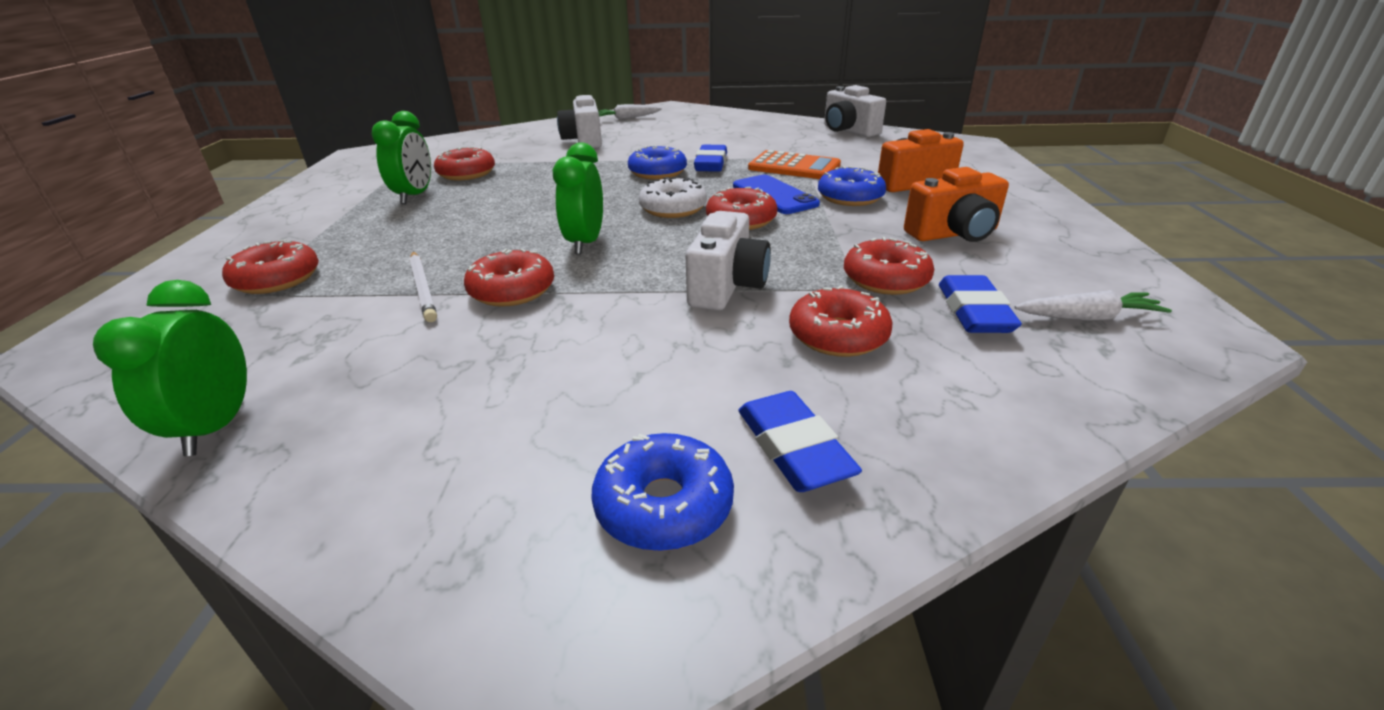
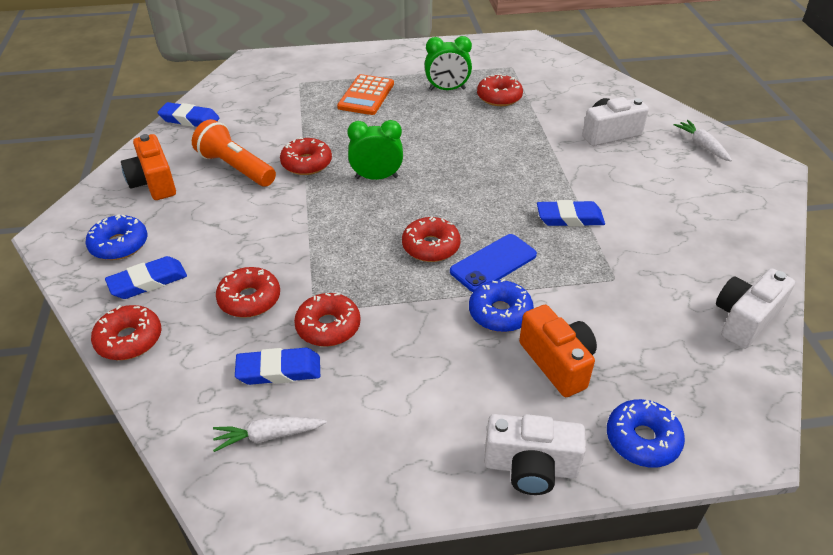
camera: 80 degrees right, 10 degrees up
green clock [93,280,247,456] -> blue eraser [157,102,219,127]
red donut [222,239,319,294] -> red donut moved to [91,305,161,360]
white pencil [409,252,437,322] -> none
blue donut [628,145,687,179] -> blue donut moved to [607,399,685,468]
white donut [639,177,707,218] -> none
white camera [686,211,771,310] -> white camera moved to [484,414,586,495]
orange calculator [748,150,841,179] -> orange calculator moved to [337,74,394,115]
orange camera [904,167,1009,242] -> orange camera moved to [121,134,176,200]
white carrot [1014,290,1172,321] -> white carrot turned 90 degrees clockwise [213,417,327,452]
none -> orange flashlight [192,119,276,186]

